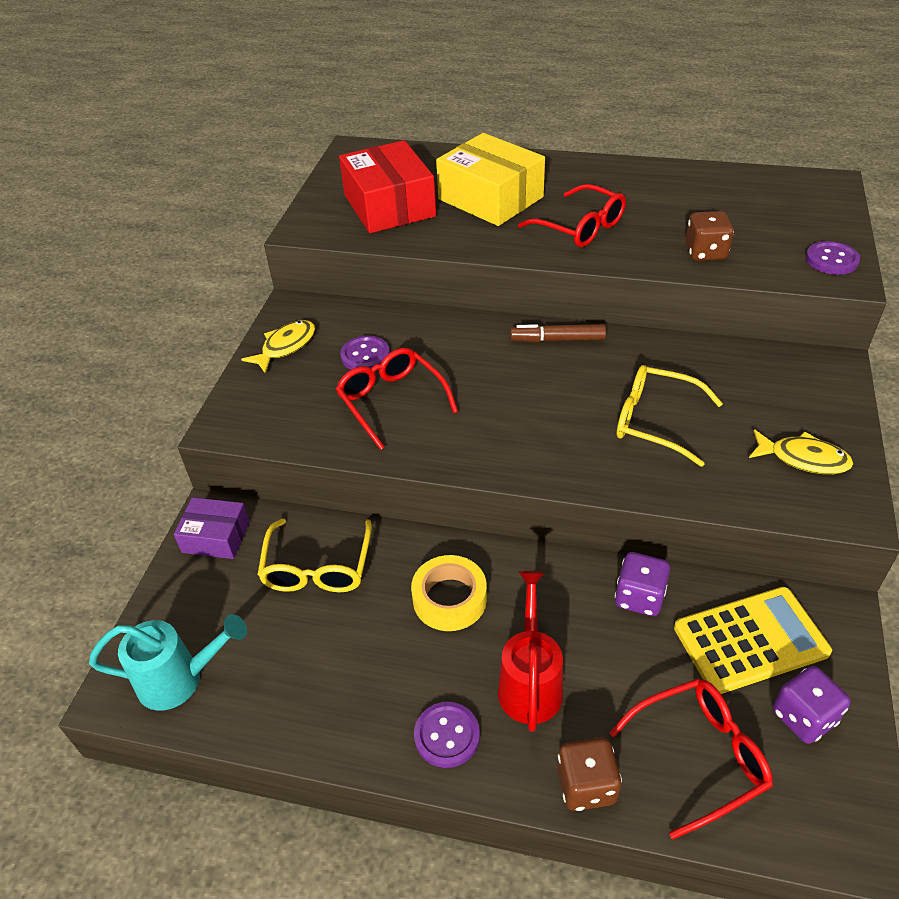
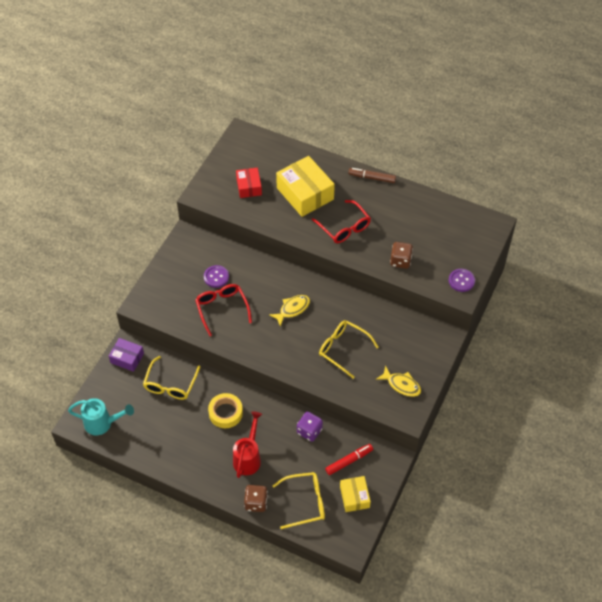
camera: 10 degrees right, 10 degrees up
yellow fish [241,320,315,374] -> yellow fish moved to [269,295,310,327]
red box [339,140,436,233] -> red box [236,168,262,198], size x0.56
purple button [414,702,480,768] -> none
brown marker [510,324,606,342] -> brown marker moved to [348,168,396,183]
red glasses [609,679,773,839] -> yellow glasses [272,472,325,529]
yellow calculator [674,587,832,694] -> red marker [325,444,373,475]
purple dice [773,666,851,744] -> yellow box [340,476,371,512]

